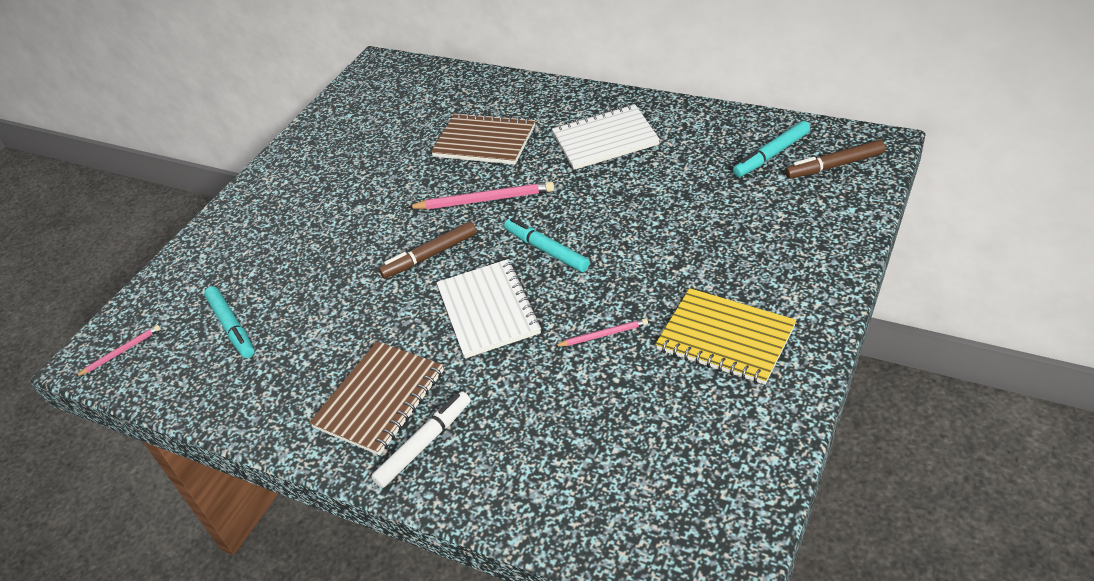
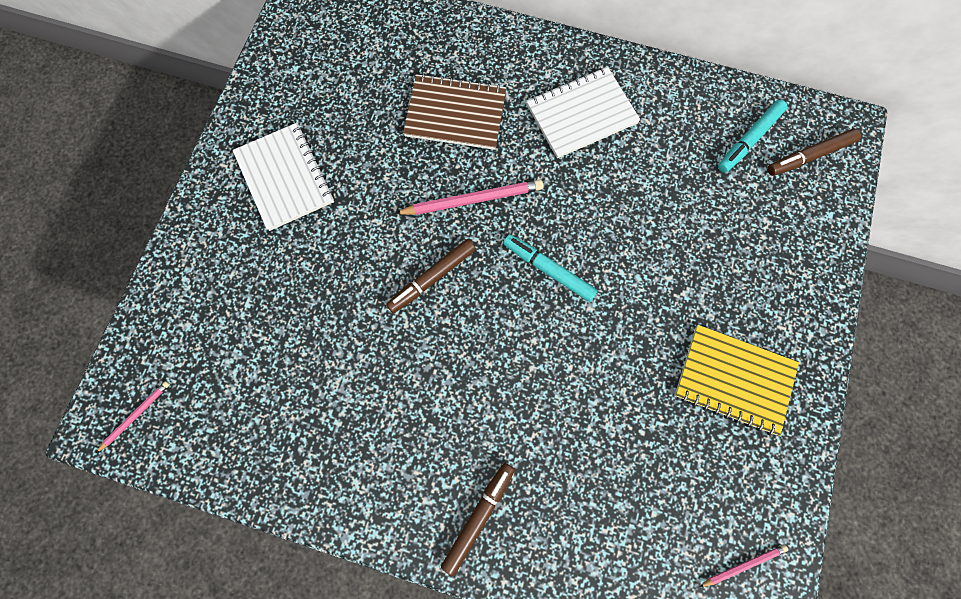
camera: 15 degrees left, 30 degrees up
turquoise marker [204,286,255,358] -> none
brown notebook [309,341,444,455] -> none
white marker [371,391,471,488] -> brown marker [441,463,515,576]
white notebook [436,259,541,359] -> white notebook moved to [232,123,334,231]
pink pencil [555,318,648,346] -> pink pencil moved to [699,545,788,587]

